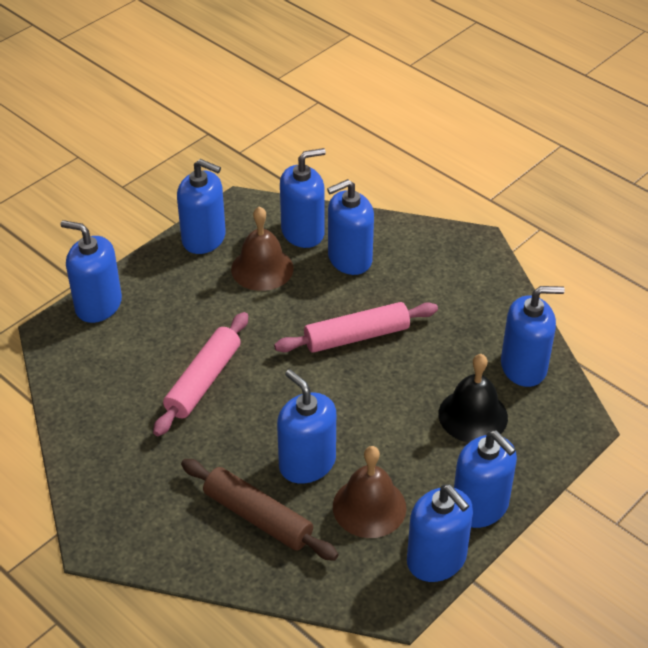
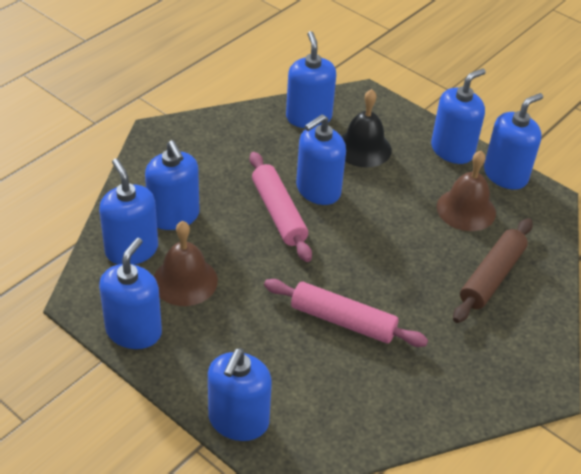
camera: 95 degrees left, 0 degrees up
blue soap dispenser [277,369,336,484] -> blue soap dispenser moved to [296,114,346,205]

